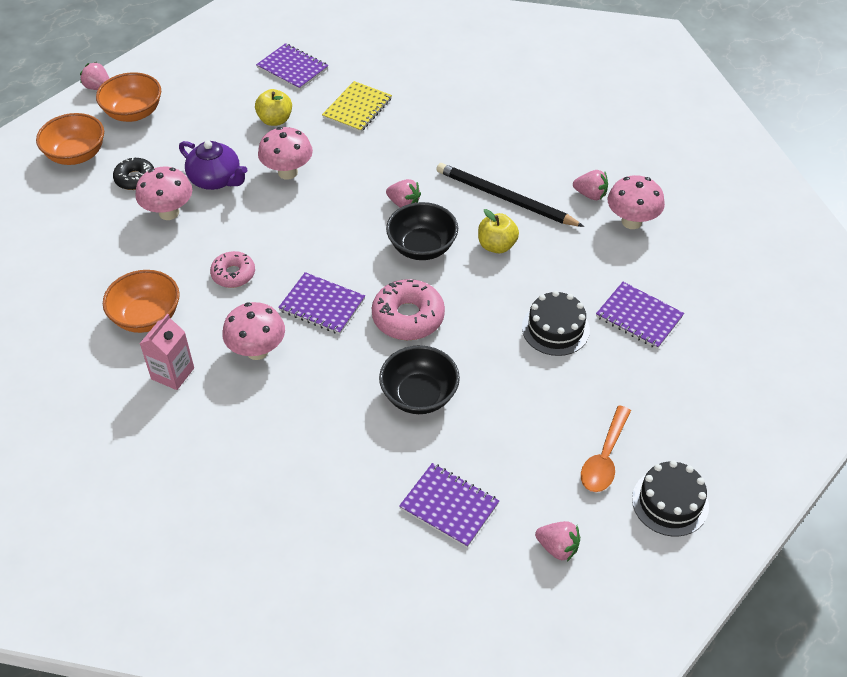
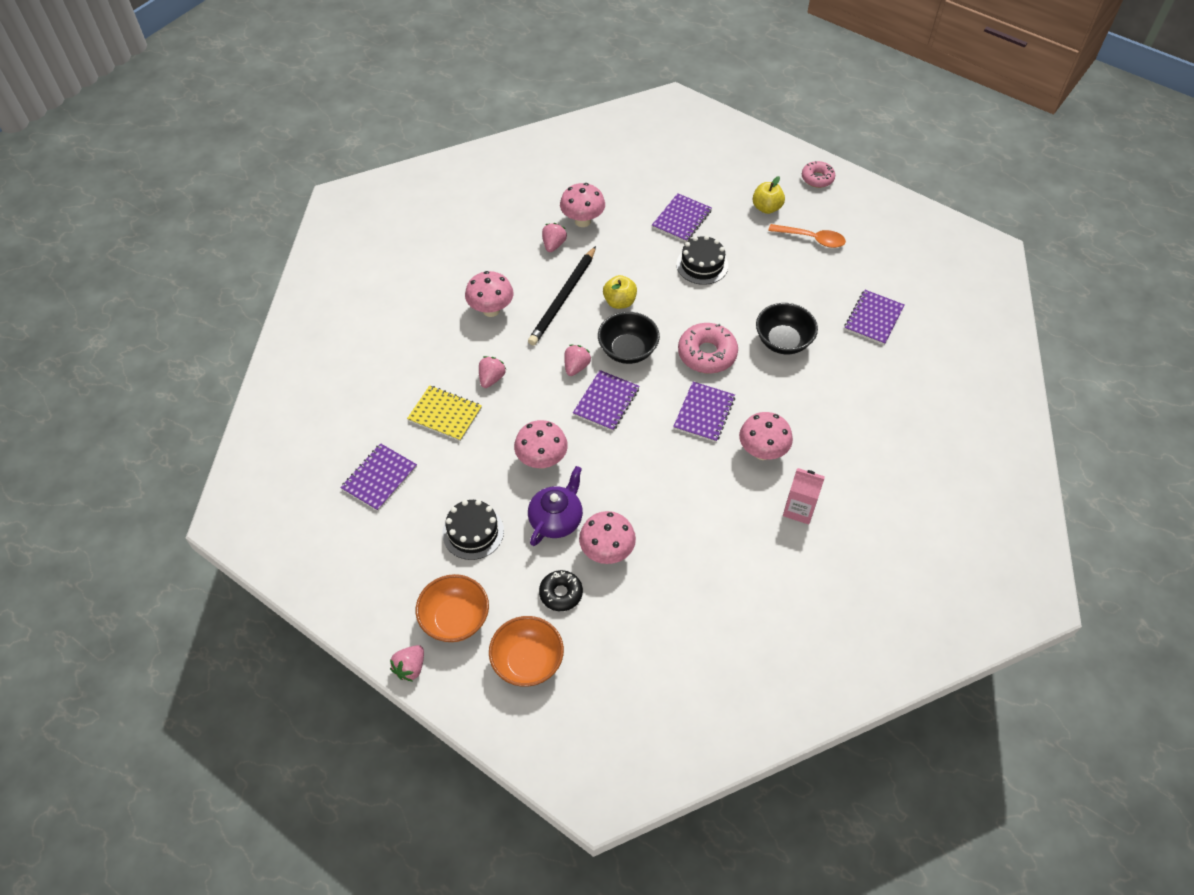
camera: 95 degrees left, 5 degrees up
orange bowl [103,270,180,333] -> none
pink donut [210,251,255,288] -> pink donut moved to [802,161,835,188]
yellow apple [255,89,292,126] -> yellow apple moved to [753,176,785,214]
pink strawberry [535,521,580,561] -> pink strawberry moved to [479,356,506,388]
black cake [632,460,709,536] -> black cake moved to [442,499,504,560]
none -> pink mushroom [465,271,514,317]
none -> purple notebook [573,370,640,431]

